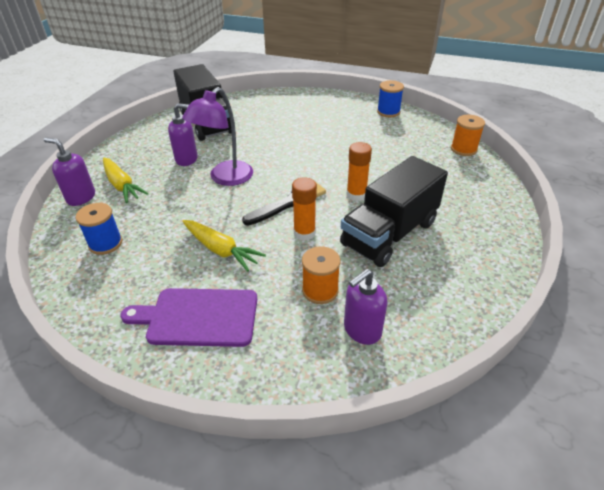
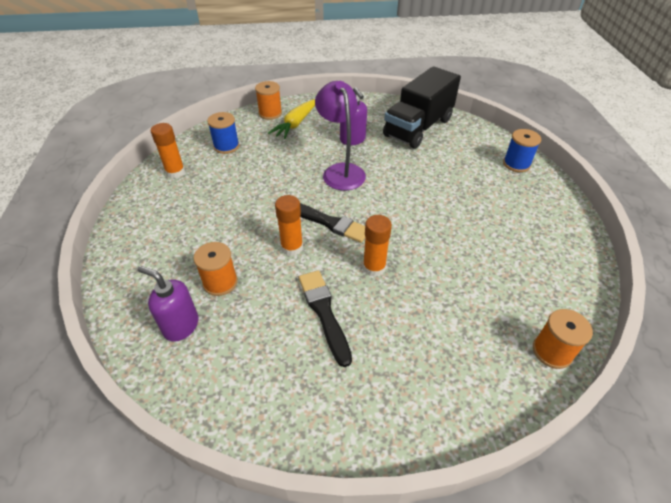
camera: 65 degrees right, 5 degrees up
purple soap dispenser [44,137,95,206] -> orange spool [255,81,282,120]
purple cutting board [120,288,257,347] -> none
purple lamp [182,87,253,186] -> purple lamp turned 60 degrees clockwise [315,81,366,191]
yellow carrot [182,220,266,272] -> none
black truck [340,156,448,267] -> black brush [299,270,352,367]
blue spool [377,80,404,117] -> blue spool moved to [503,129,541,172]
none -> orange glue stick [151,123,185,179]

